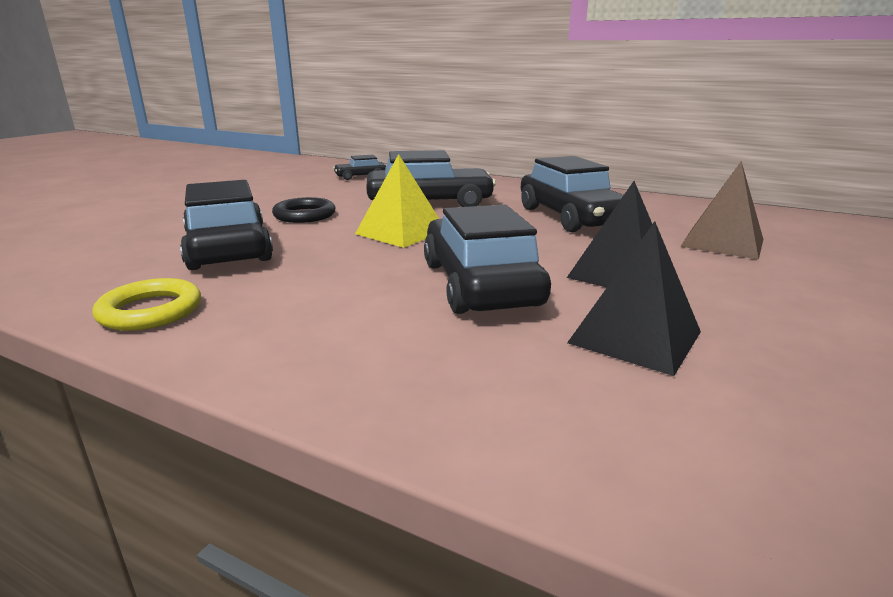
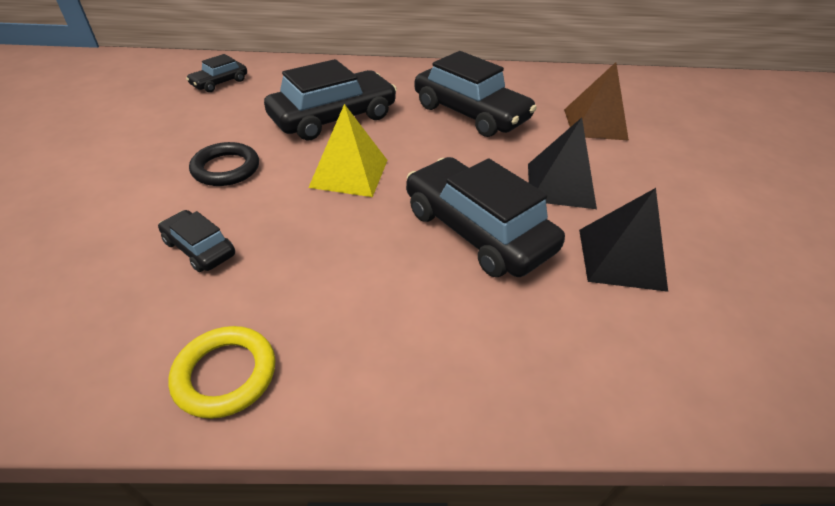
camera: 30 degrees left, 20 degrees up
black car [180,180,273,270] -> black car [158,210,235,272], size x0.49

